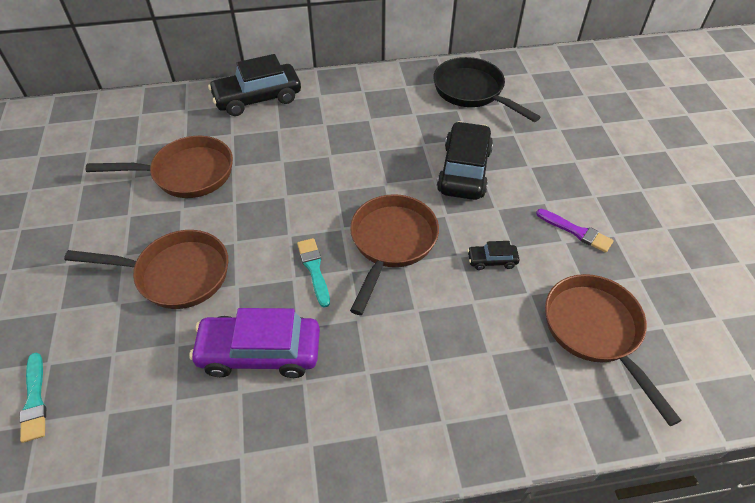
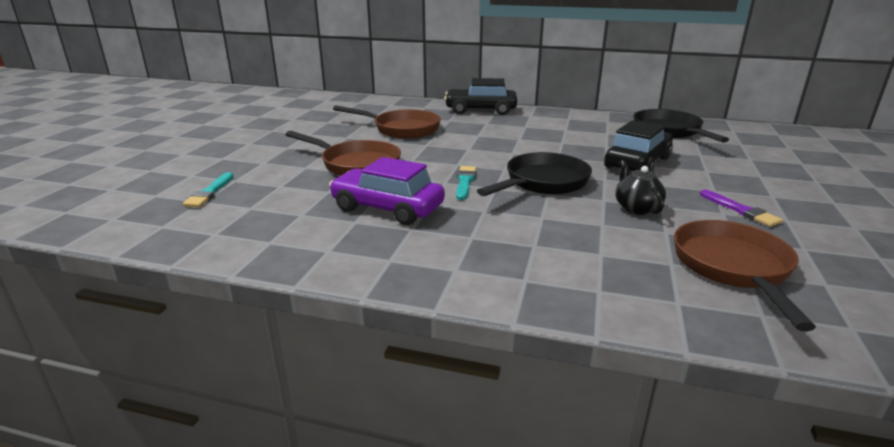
camera: 25 degrees right, 25 degrees down
brown pan [350,194,439,315] -> black pan [477,152,592,196]
black car [467,241,520,270] -> black teapot [615,160,666,215]

